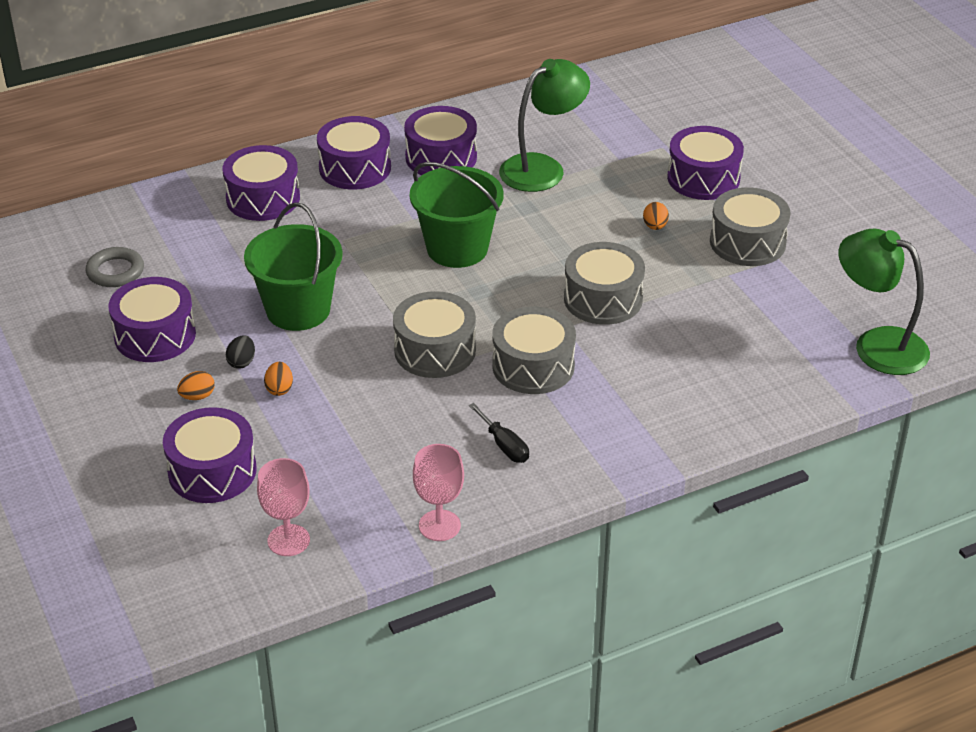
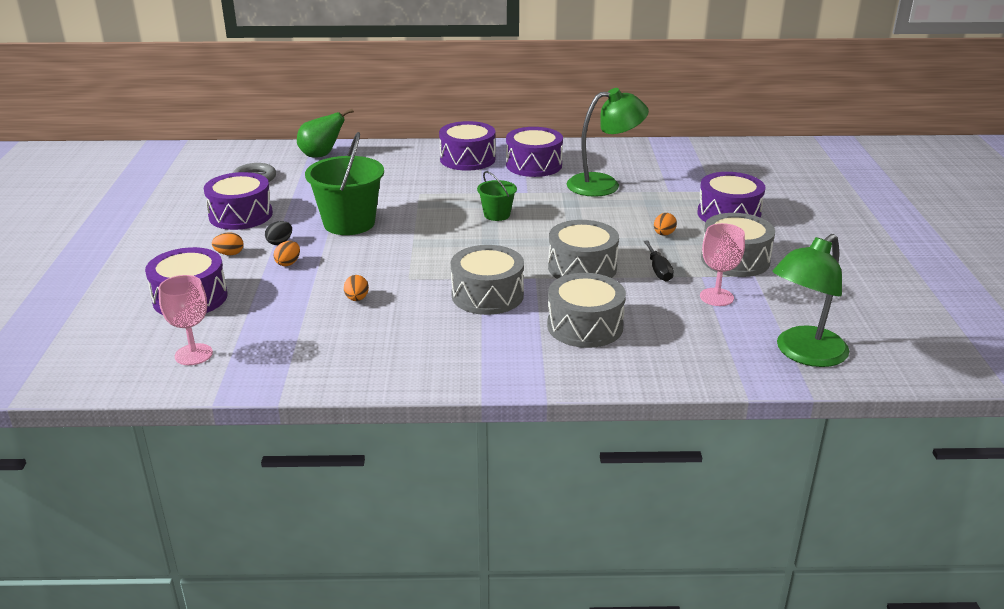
camera: 25 degrees right, 10 degrees down
purple drum [222,145,300,221] -> none
grey drum [393,291,476,378] -> grey drum moved to [547,273,626,348]
green bucket [410,162,504,268] -> green bucket [477,171,517,221], size x0.52
pink goblet [413,444,464,541] -> pink goblet moved to [700,223,745,306]
black screwdriver [469,403,529,463] -> black screwdriver moved to [644,240,674,282]
green lamp [839,228,930,375] -> green lamp turned 105 degrees counterclockwise [773,234,849,367]
none -> green pear [297,109,354,158]
none -> orange egg [344,275,369,301]

